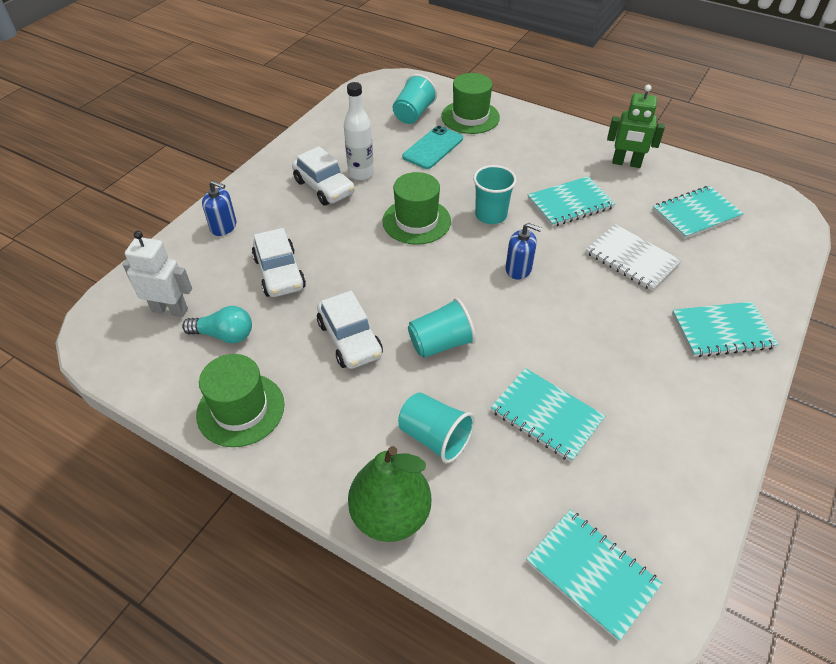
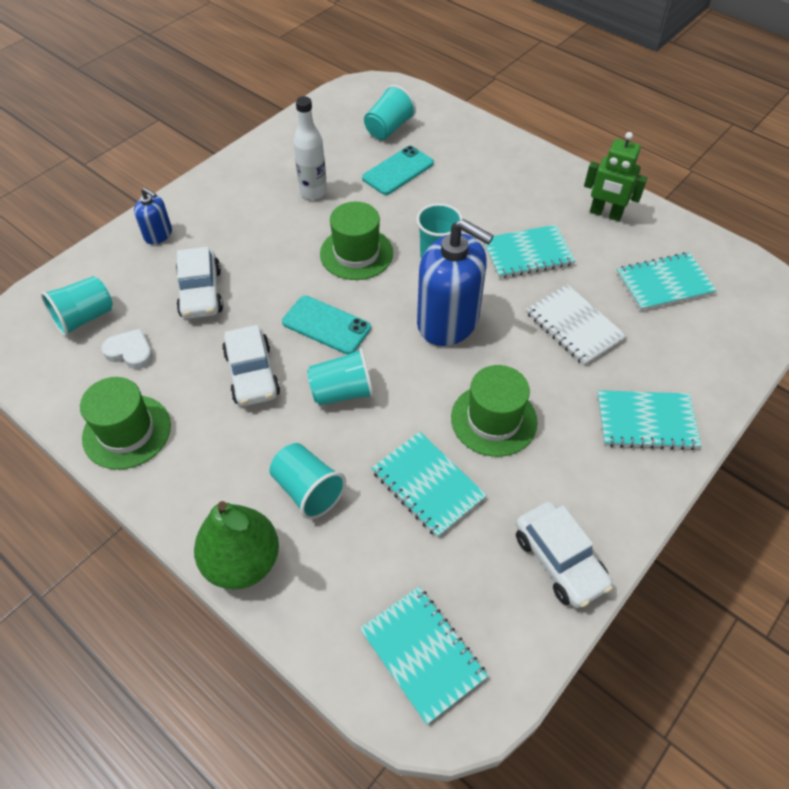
camera: 10 degrees right, 5 degrees up
white robot [122,231,192,317] -> turquoise cup [41,276,113,336]
turquoise light bulb [182,306,252,344] -> white heart [101,329,153,369]
white car [292,146,355,205] -> white car moved to [516,501,613,608]
green hat [441,73,500,134] -> green hat moved to [451,365,537,457]
blue soap dispenser [506,223,542,280] -> blue soap dispenser [417,219,494,346], size x2.08
none -> turquoise phone [282,296,371,355]

